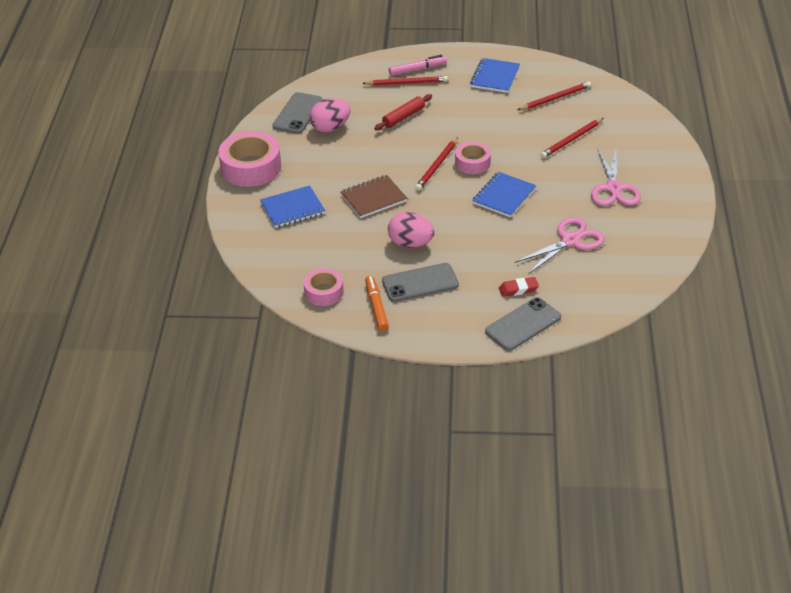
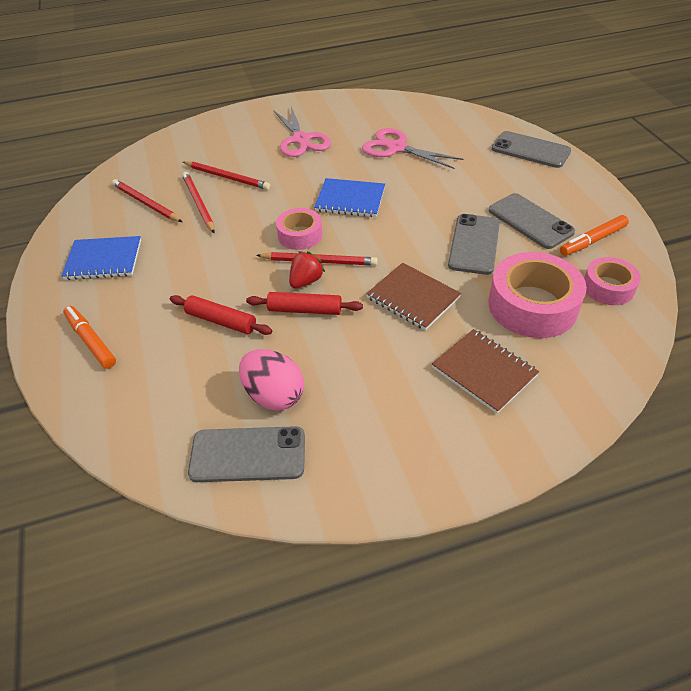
camera: 110 degrees left, 5 degrees up
pink tape [218,131,281,187] -> pink tape moved to [489,252,587,338]
blue notebook [260,185,325,228] -> brown notebook [432,329,539,414]
red pencil [362,76,448,86] -> red pencil moved to [182,172,215,233]
pink egg [388,212,434,248] -> grey phone [448,214,500,275]
pink marker [389,55,447,76] -> orange marker [63,306,116,369]
red eraser [499,277,539,297] -> none
pink scissors [591,149,641,206] -> pink scissors turned 90 degrees clockwise [273,107,331,157]
none -> red rolling pin [246,292,363,315]
none -> red strawberry [289,251,325,289]

